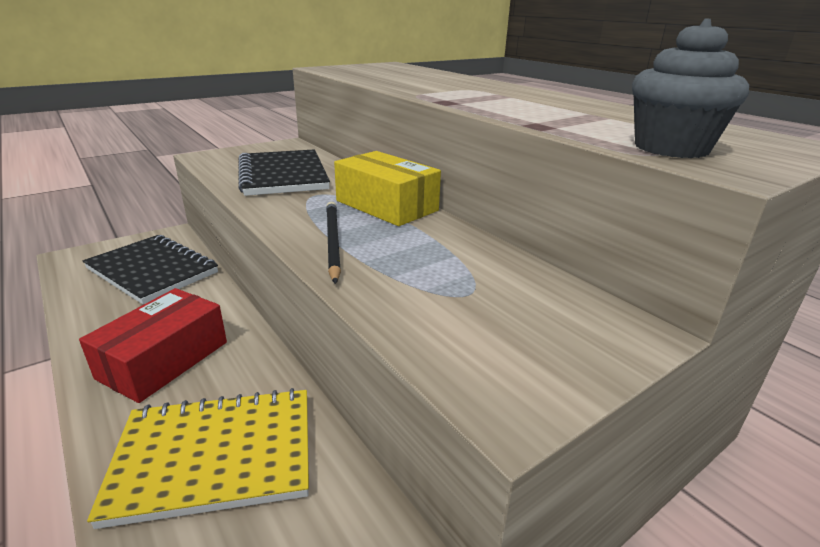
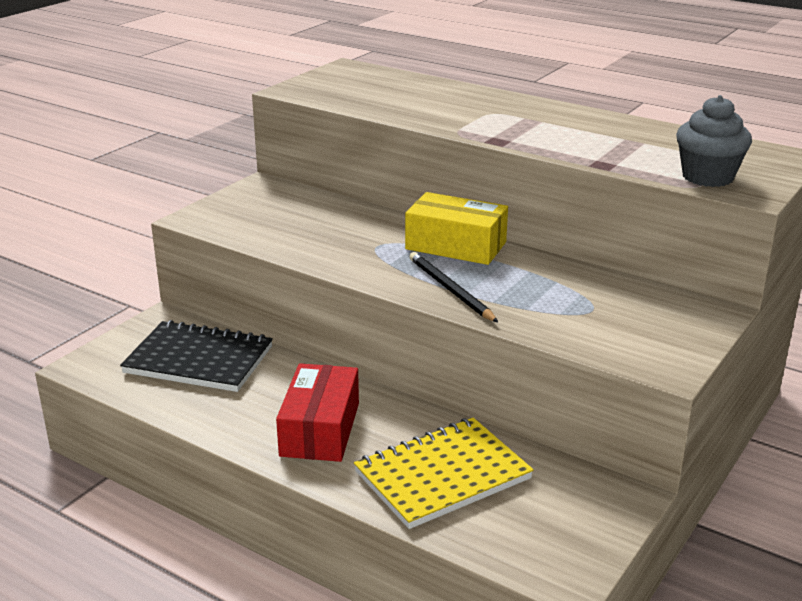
camera: 20 degrees left, 0 degrees up
black notebook [238,150,330,196] -> none

